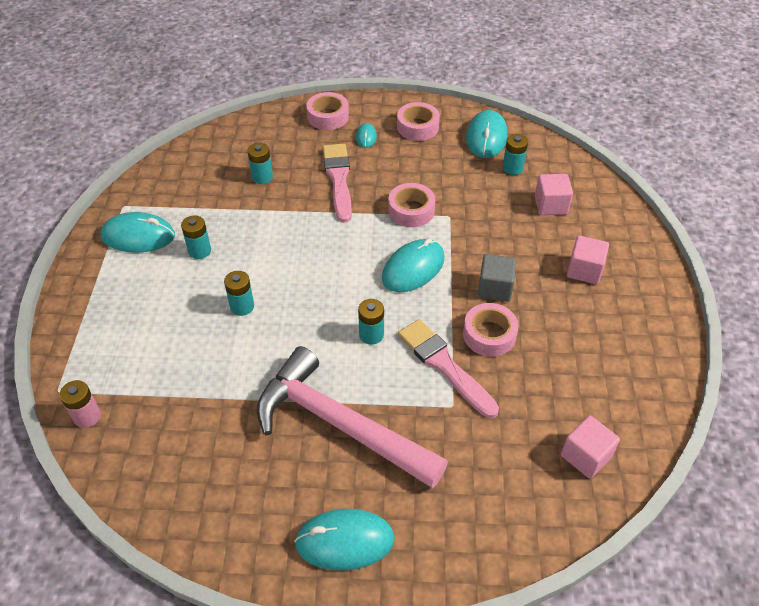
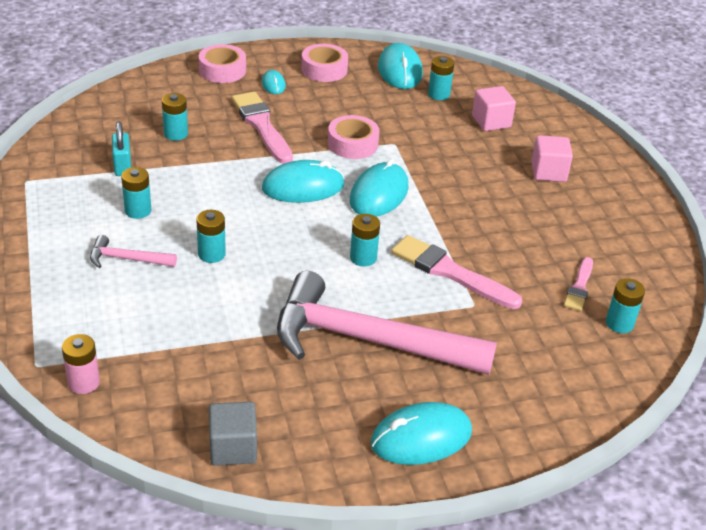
camera: 20 degrees left, 10 degrees down
turquoise mouse [100,212,175,252] -> turquoise mouse moved to [262,160,345,203]
pink tape [463,303,519,357] -> none
grey cube [478,254,517,302] -> grey cube moved to [209,402,257,466]
pink cube [561,416,620,479] -> turquoise battery [606,278,645,333]
none -> pink hammer [90,235,177,268]
none -> turquoise padlock [112,121,131,176]
none -> pink brush [564,257,593,311]

